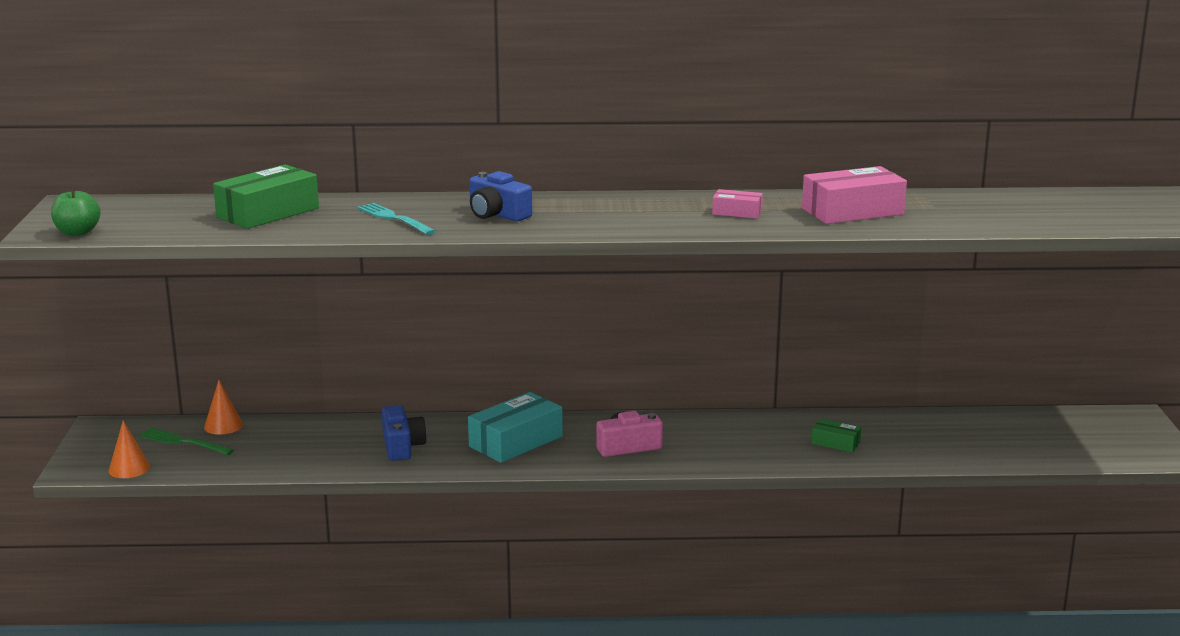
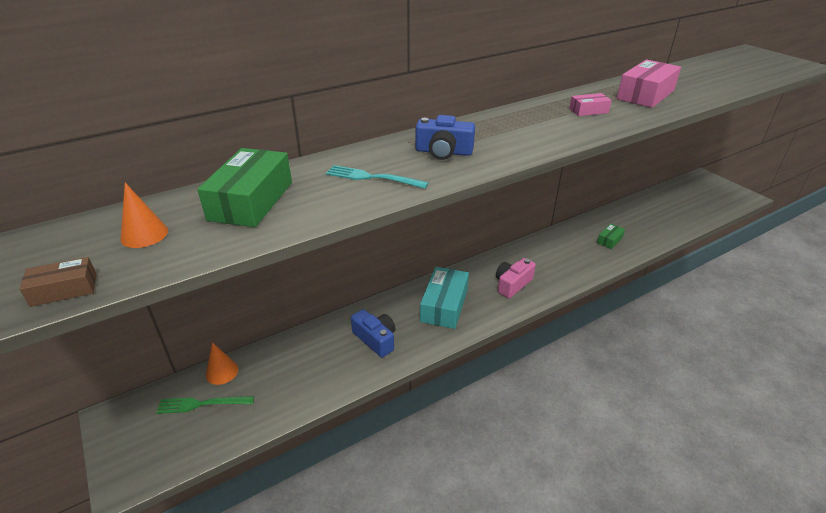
camera: 30 degrees left, 15 degrees up
green apple [51,187,101,236] -> brown box [20,257,96,307]
orange cone [108,420,150,478] -> orange cone moved to [121,183,168,248]
green box [812,419,861,453] -> green box turned 45 degrees counterclockwise [597,224,625,249]

